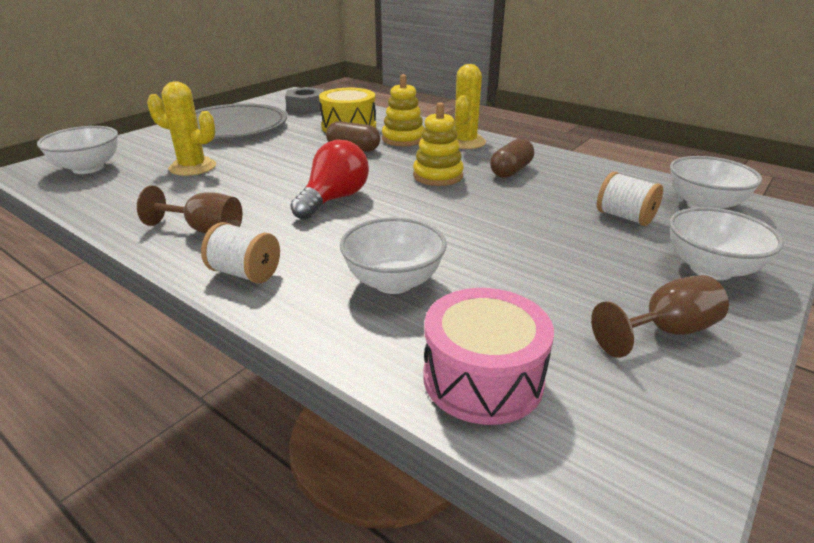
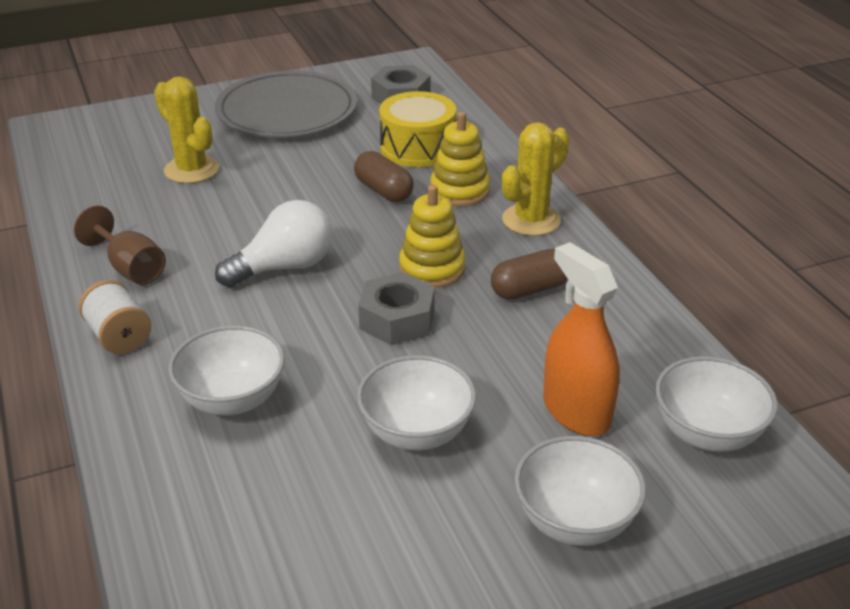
camera: 30 degrees right, 5 degrees up
white bowl [37,126,118,174] -> white bowl moved to [357,355,476,451]
red light bulb [290,140,369,220] -> white light bulb [215,200,333,287]
pink drum [423,288,554,425] -> none
brown goblet [591,275,729,358] -> none
white spool [597,172,663,226] -> orange spray bottle [543,242,620,436]
none -> grey nut [358,272,435,345]

